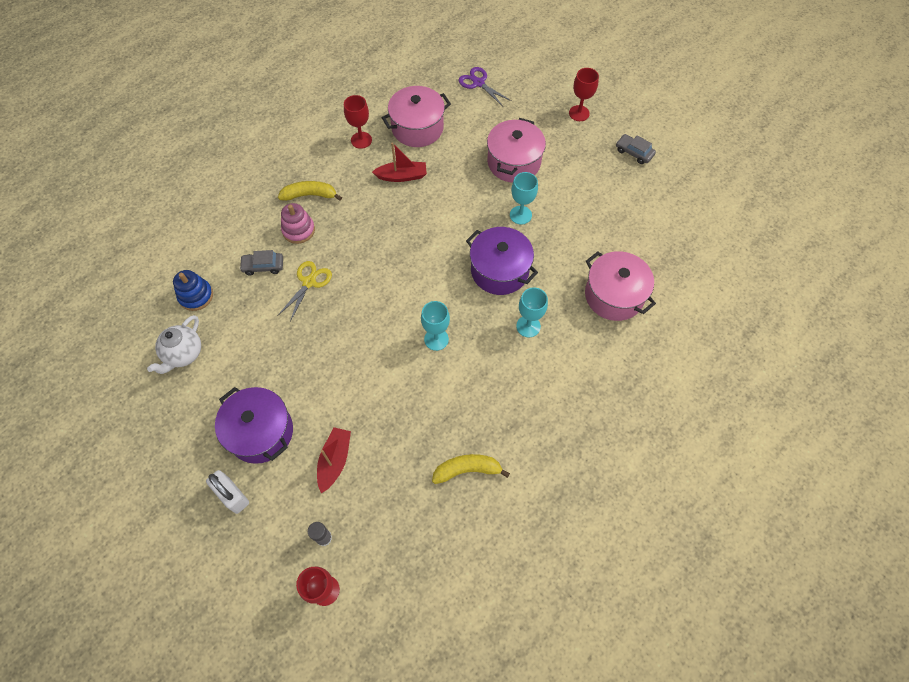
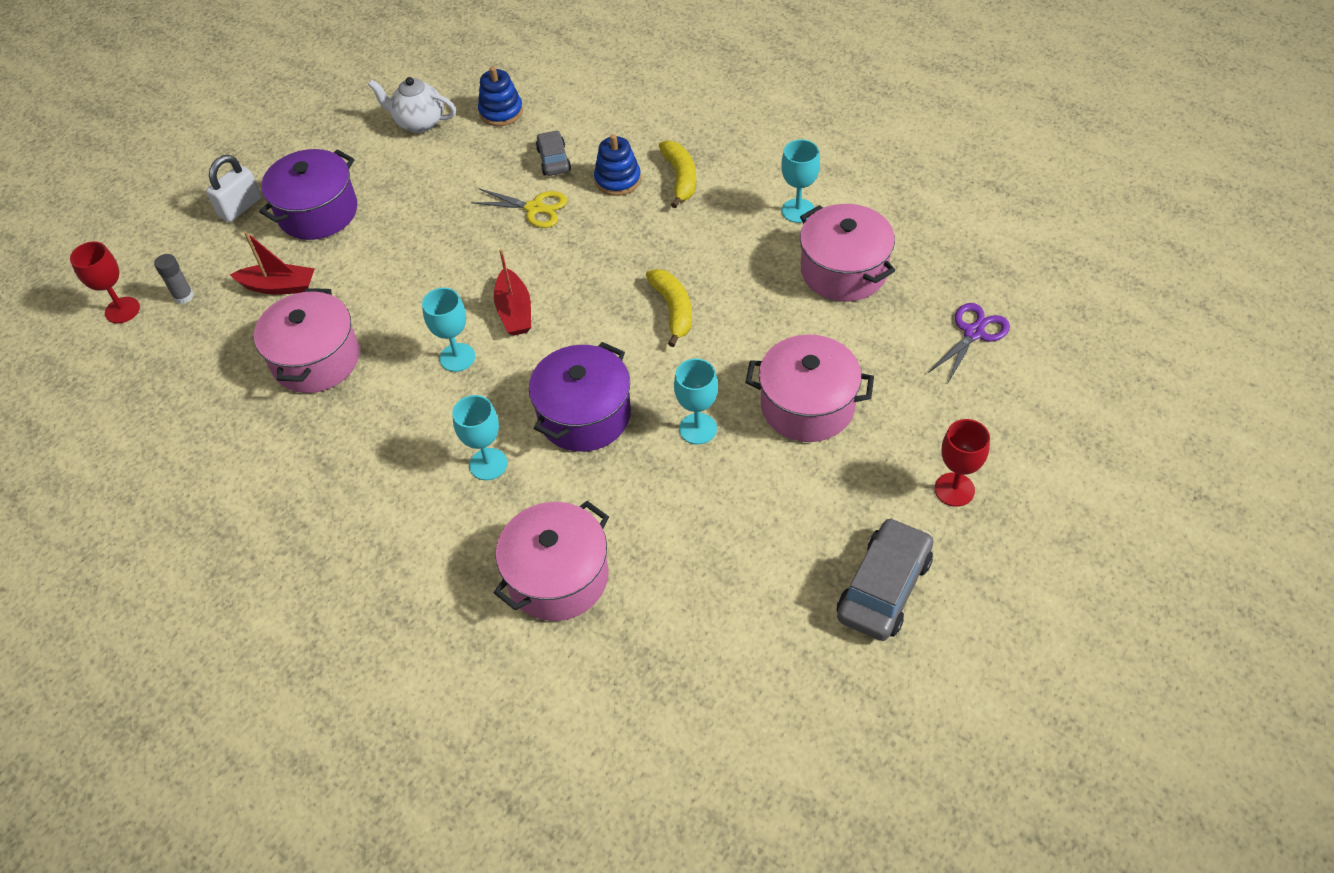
camera: 85 degrees right, 10 degrees down
pink stacking toy [281,203,315,244] -> blue stacking toy [594,134,641,196]
red goblet [344,95,372,149] -> turquoise goblet [781,139,820,223]
red boat [372,142,427,182] -> red boat moved to [494,249,531,336]
yellow banana [432,454,510,484] -> yellow banana moved to [646,269,692,347]
grey car [616,134,656,164] -> grey car [837,517,933,641], size x1.70
none -> pink pot [254,288,360,393]

